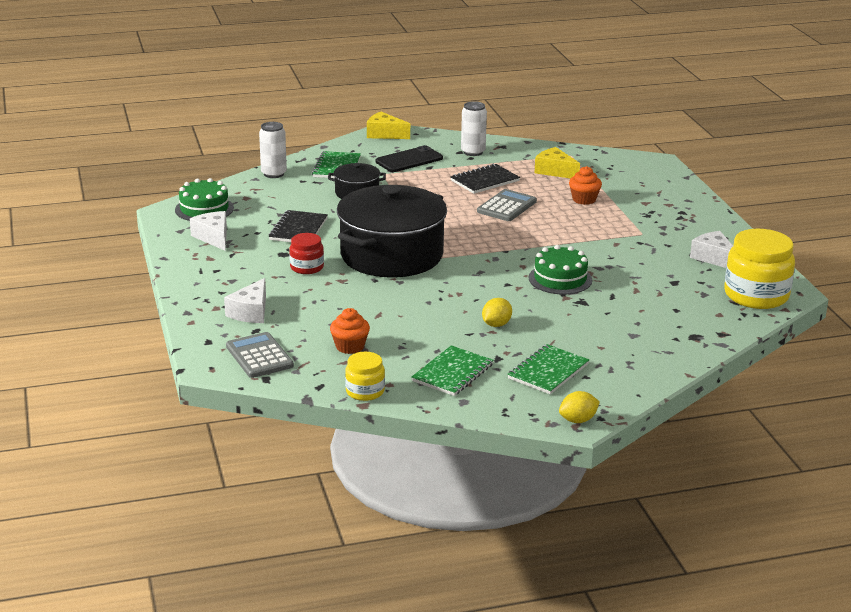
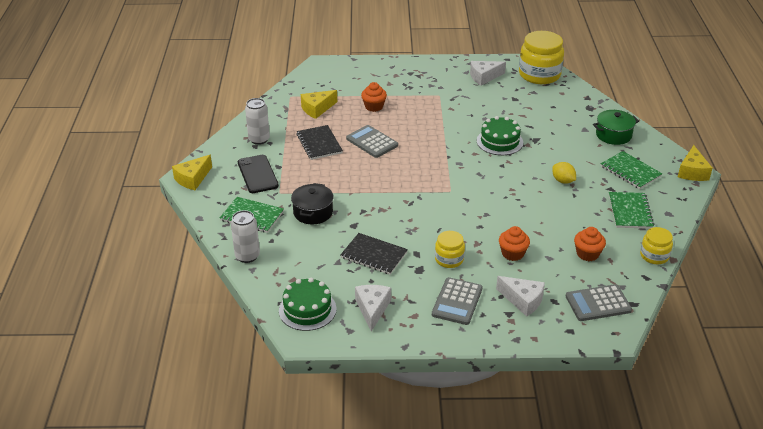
camera: 75 degrees left, 10 degrees up
white cheese [190,211,227,251] -> white cheese turned 105 degrees clockwise [355,285,391,332]
red jar [289,233,324,274] -> yellow jar [435,231,465,268]
black pot [337,185,447,278] -> none
green notebook [412,345,493,396] -> green notebook turned 45 degrees clockwise [609,192,654,229]
yellow lemon [559,391,600,423] -> yellow cheese [678,145,713,181]
none -> grey calculator [432,277,483,325]
none -> orange cupcake [499,226,530,261]
none -> green pot [593,110,639,145]

